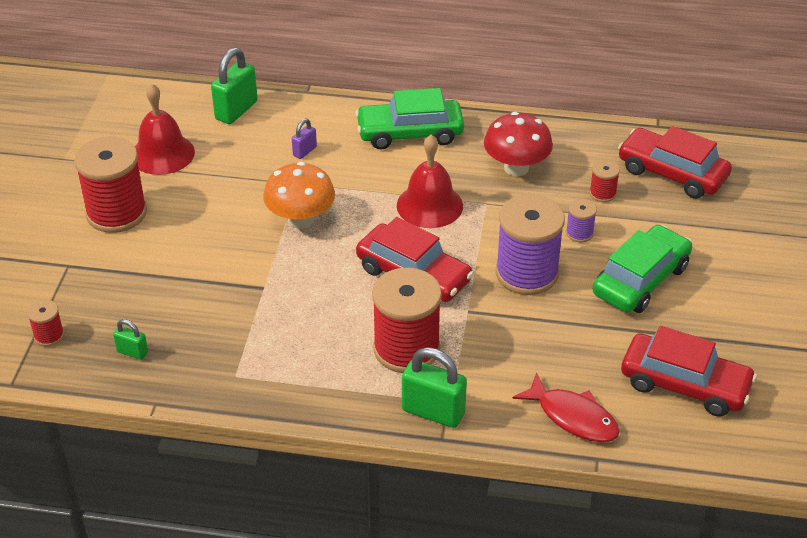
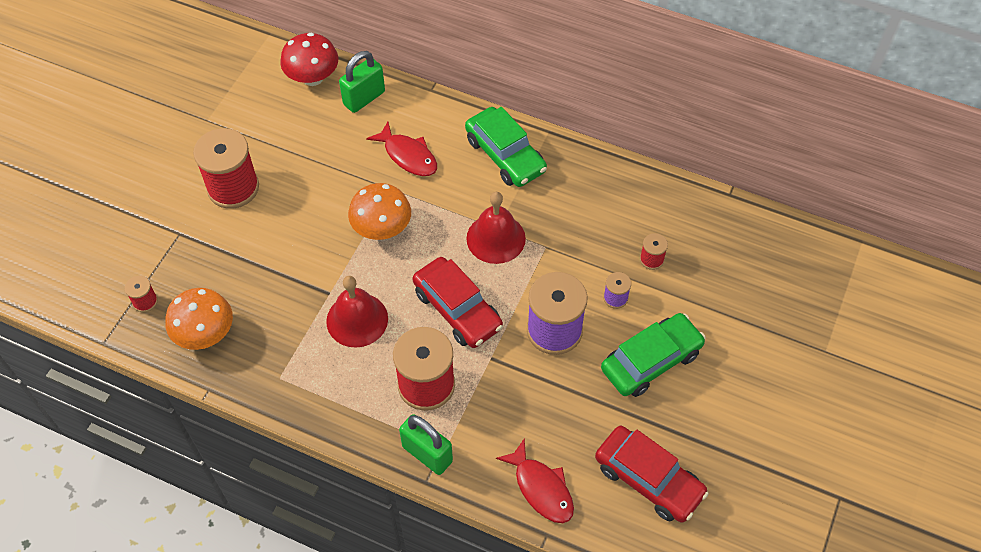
camera: 15 degrees right, 15 degrees up
green padlock [113,319,148,360] -> orange mushroom [165,288,233,350]
red bell [135,84,195,175] -> red bell moved to [326,276,388,348]
purple padlock [292,119,317,159] -> red fish [366,122,437,176]
green car [355,88,464,149] -> green car turned 135 degrees counterclockwise [465,107,547,187]
red mushroom [484,112,553,176] -> red mushroom moved to [280,33,338,86]
red car [618,126,732,199] -> none

